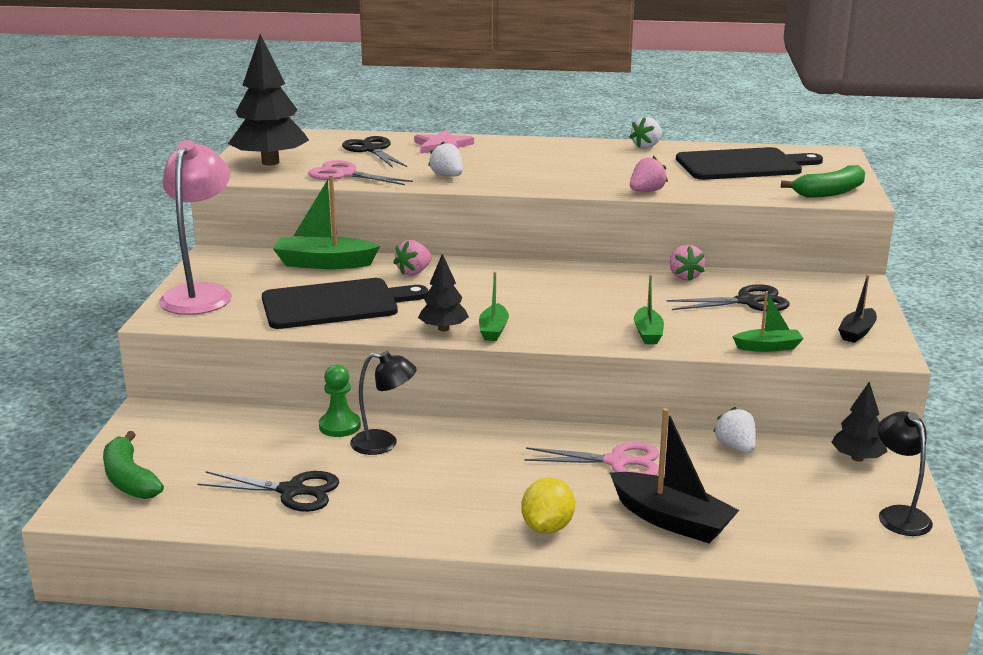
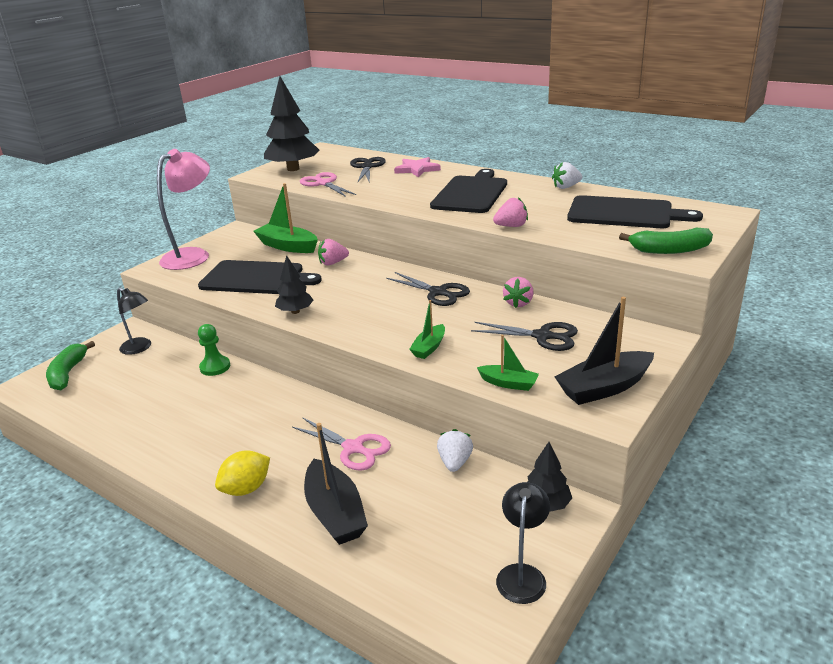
camera: 30 degrees right, 5 degrees up
black scissors [197,471,339,512] -> black scissors moved to [386,272,470,306]
black lamp [350,351,417,455] -> black lamp moved to [117,288,151,355]
white strawberry [428,141,463,177] -> none
green boat [479,272,509,341] -> none
black boat [838,275,877,343] -> black boat [555,297,654,405], size x1.75
none -> black cutting board [430,169,507,213]

